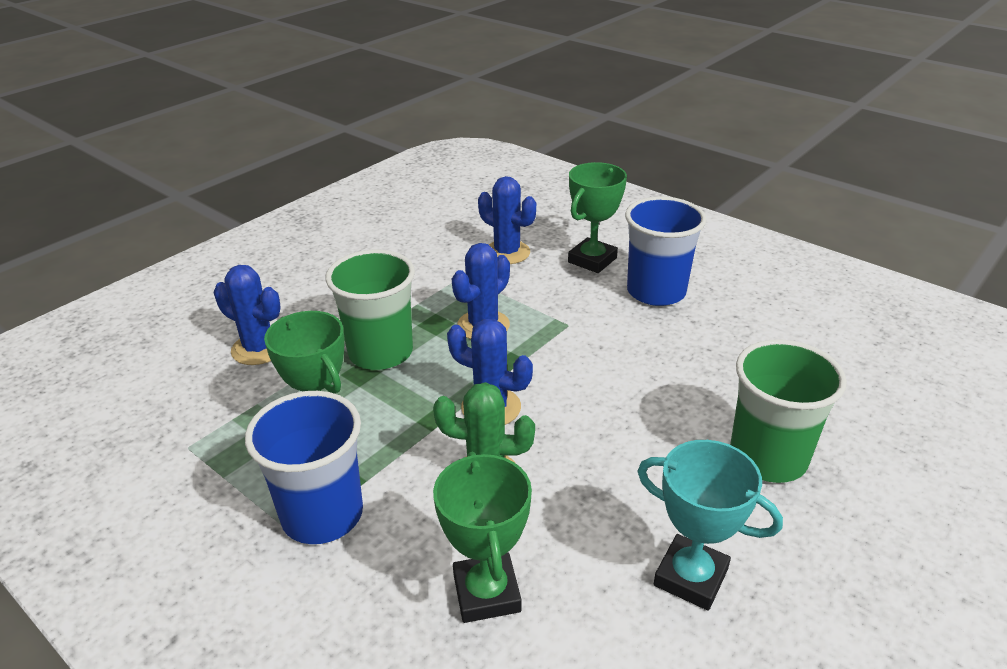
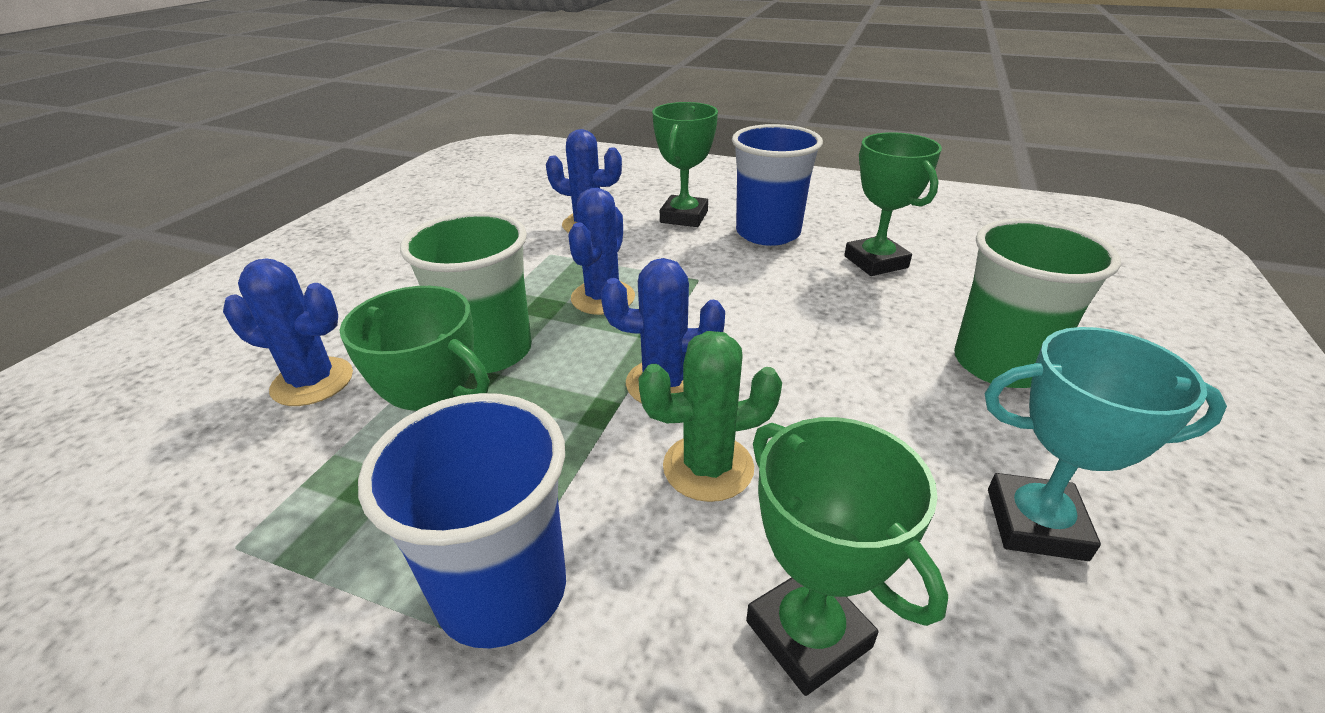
camera: 20 degrees left, 0 degrees up
none -> green trophy [844,132,942,276]

